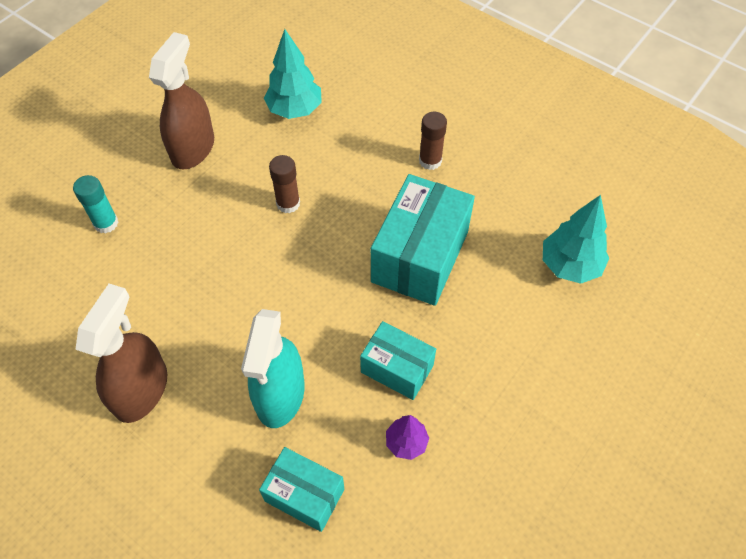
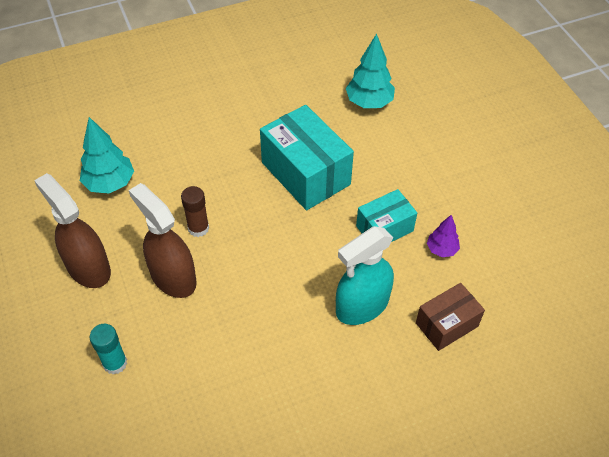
camera: 60 degrees left, 5 degrees down
brown spray bottle [75,284,167,423] -> brown spray bottle moved to [129,183,197,298]
turquoise spray bottle [241,309,305,428] -> turquoise spray bottle turned 105 degrees clockwise [336,226,394,325]
turquoise box [259,447,344,532] -> brown box [416,283,485,351]
brown glue stick [419,112,447,170] -> none

